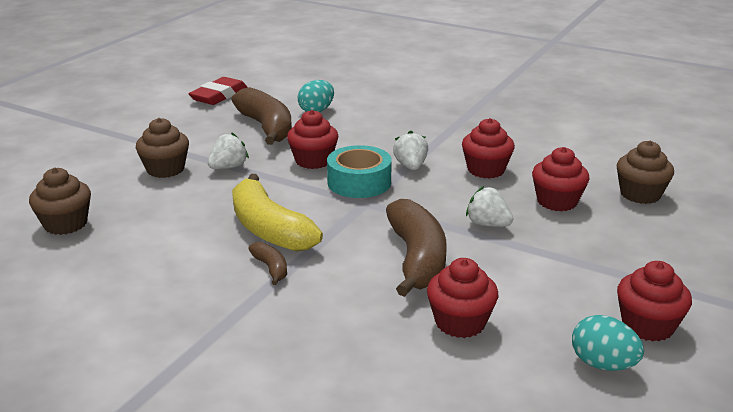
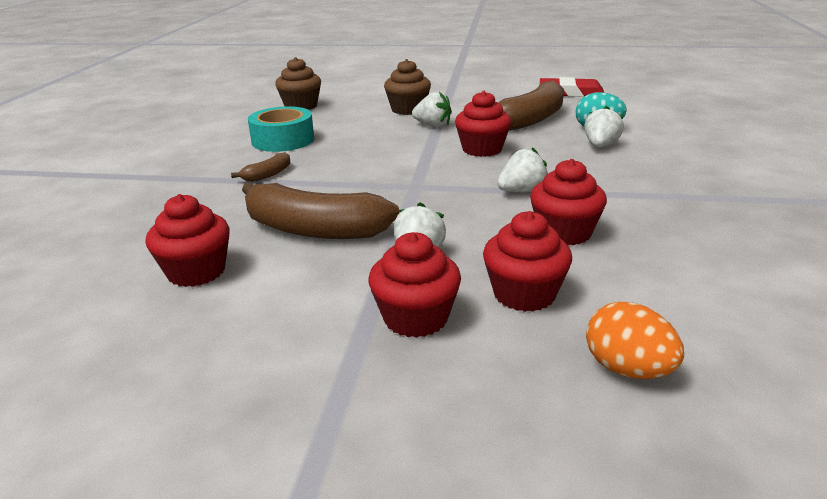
camera: 70 degrees right, 0 degrees up
yellow banana [232,174,323,252] -> none
turquoise tape [327,145,392,198] -> turquoise tape moved to [248,106,314,152]
brown banana [386,199,447,297] -> brown banana turned 45 degrees clockwise [242,182,400,239]
turquoise egg [572,315,644,371] -> none
brown cupcake [617,141,674,204] -> orange egg [586,302,684,379]
red cupcake [617,261,692,341] -> red cupcake moved to [368,232,461,338]
none -> white strawberry [584,106,624,147]

